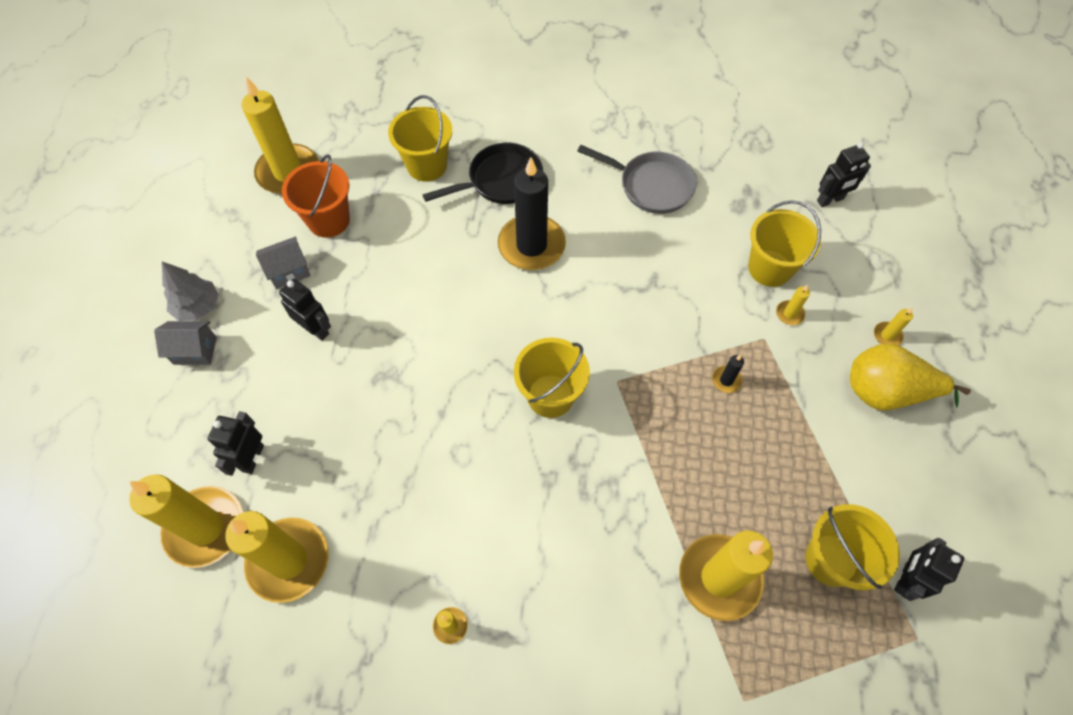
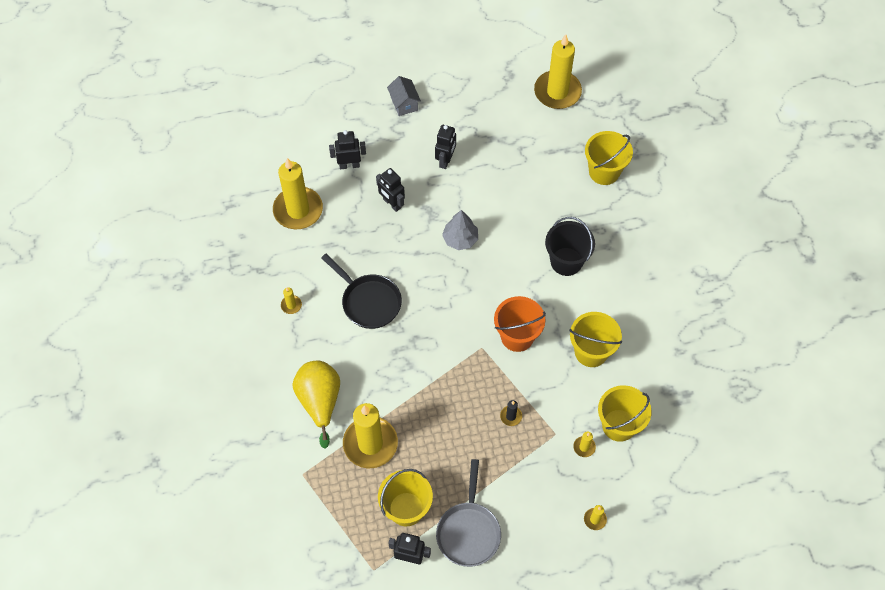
camera: 70 degrees right, 0 degrees up
yellow candle [129,474,243,568] -> none
grey tree [162,262,219,321] -> grey tree moved to [442,210,478,250]
grey house [256,237,310,289] -> none
orange bucket [282,154,350,238] -> orange bucket moved to [494,296,546,352]
black pan [423,143,543,204] -> black pan moved to [321,254,402,329]
black candle [498,157,566,270] -> black bucket [545,217,595,276]
yellow bucket [514,338,590,418] -> yellow bucket moved to [569,312,622,367]
grey pan [577,145,697,214] -> grey pan moved to [436,459,501,567]
black robot [817,142,871,207] -> black robot moved to [376,168,405,212]
yellow pear [850,343,971,411] -> yellow pear moved to [293,361,340,448]

